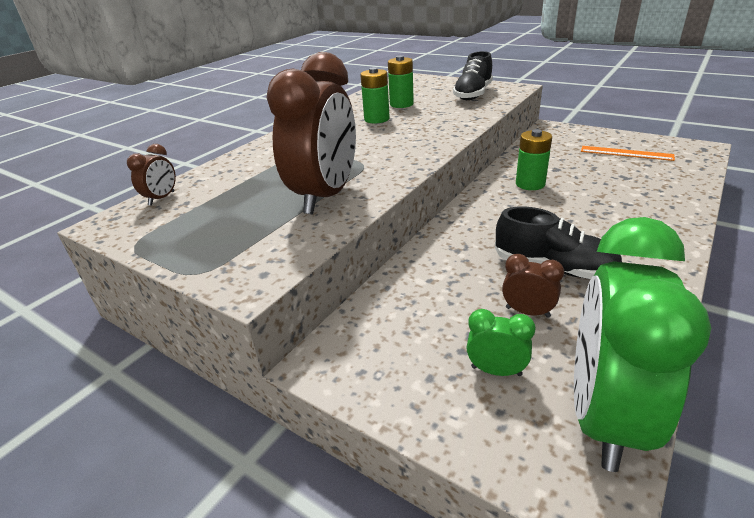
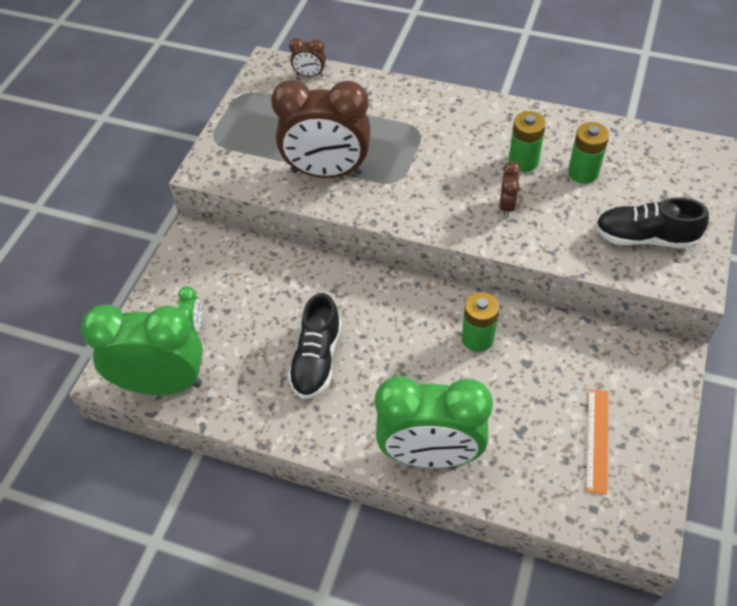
camera: 75 degrees right, 20 degrees up
brown clock [502,254,564,318] -> brown clock moved to [499,161,521,218]
none -> green clock [375,376,493,468]

